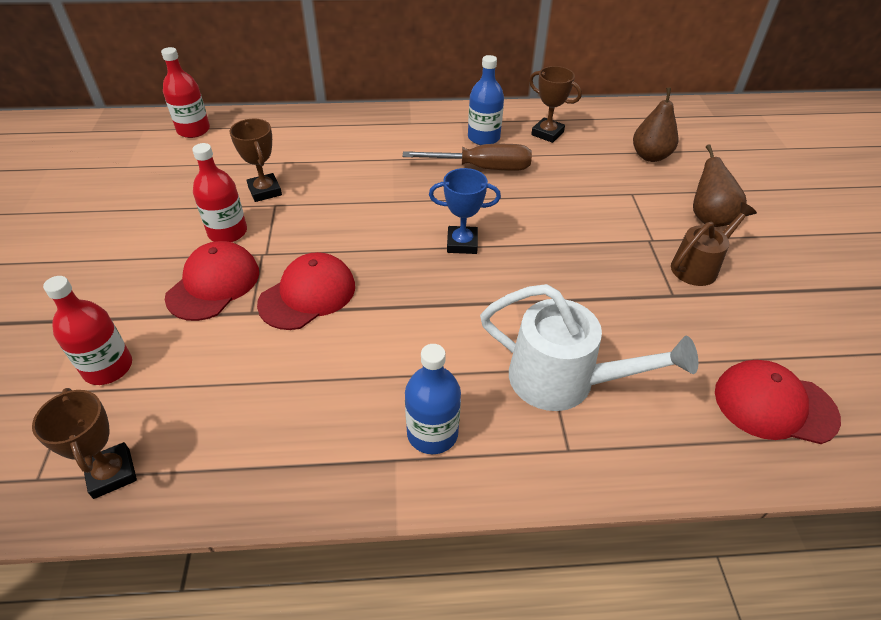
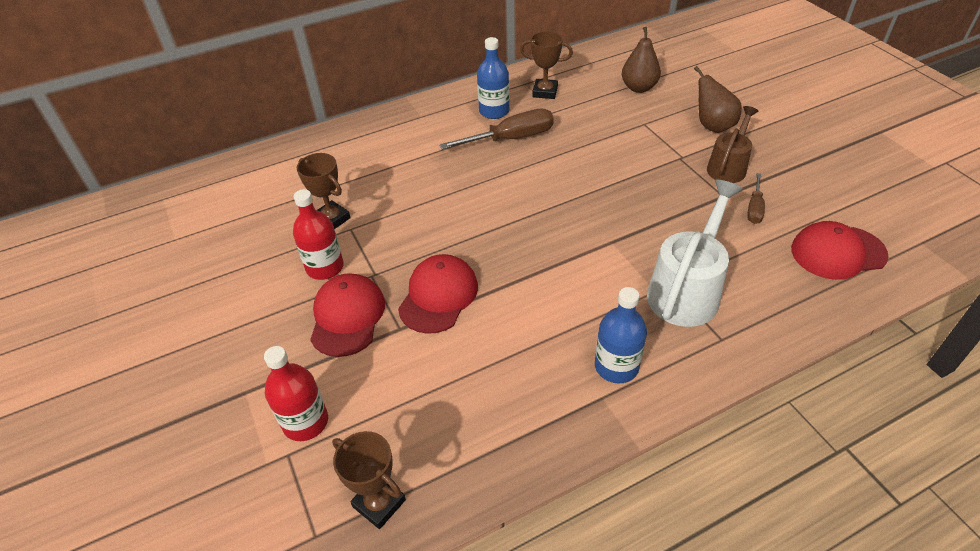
camera: 20 degrees left, 0 degrees up
red bottle [161,47,210,138] -> none
blue trophy [429,168,501,254] -> none
white watering can [480,284,698,411] -> white watering can turned 60 degrees counterclockwise [647,180,743,327]
none -> brown screwdriver [747,173,765,224]

